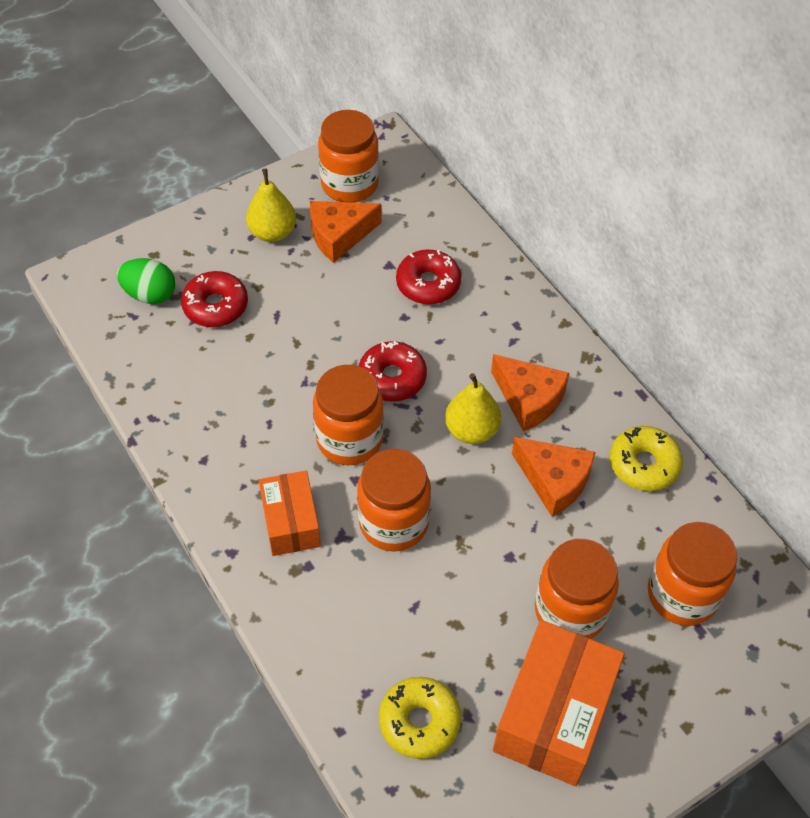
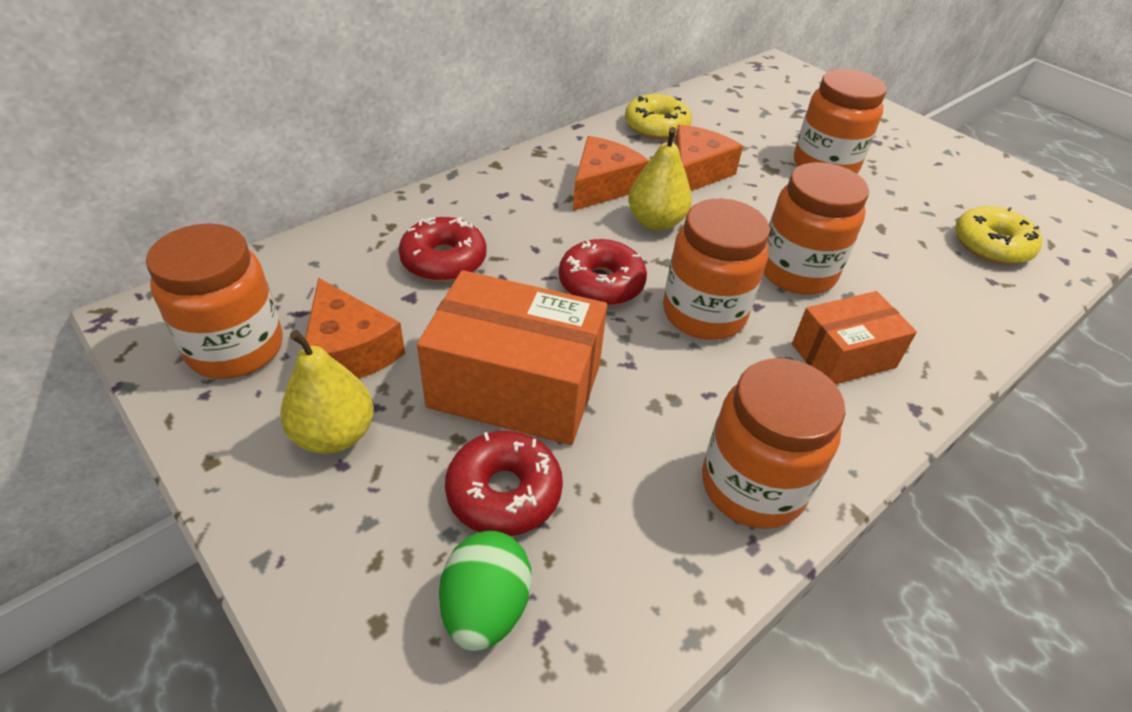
camera: 100 degrees left, 10 degrees down
orange box [493,620,625,786] -> orange box moved to [417,270,607,445]
orange jar [648,522,737,626] -> orange jar moved to [702,358,846,529]

